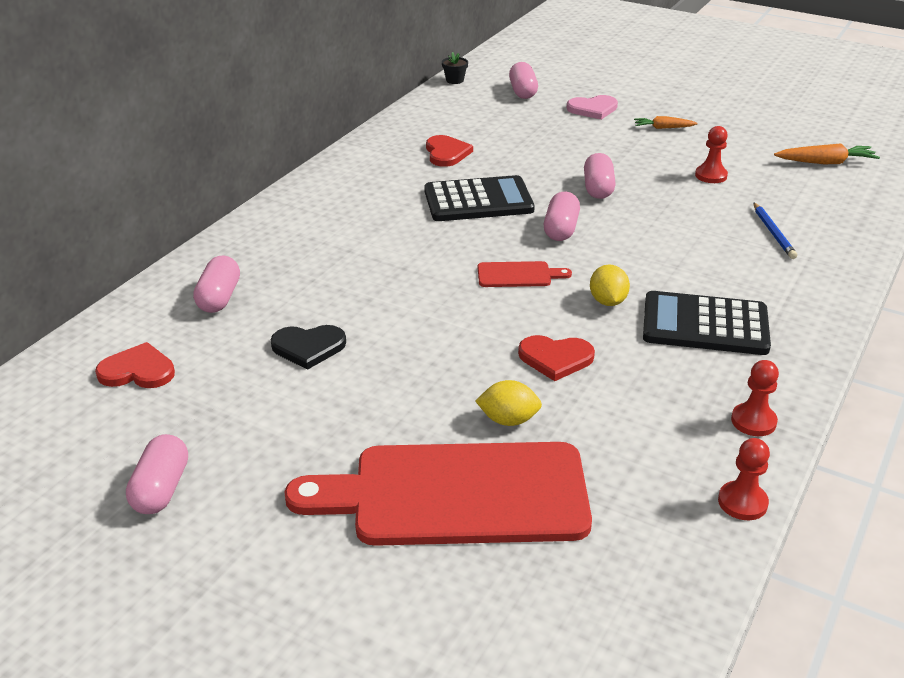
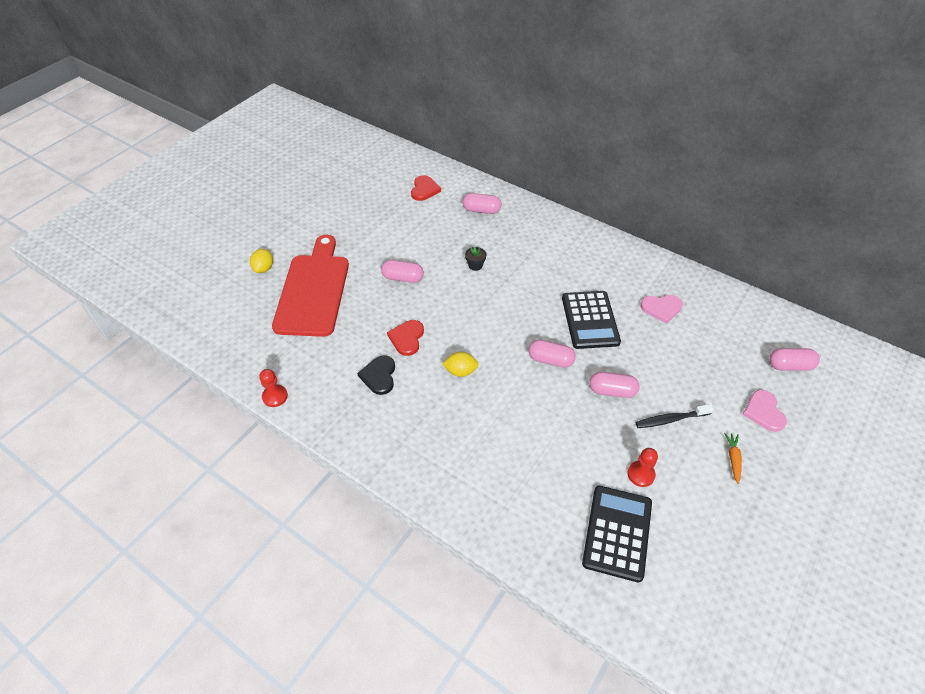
camera: 95 degrees right, 15 degrees up
pink capsule [126,434,188,514] -> pink capsule moved to [381,260,424,283]
black heart [270,325,346,370] -> black heart moved to [357,356,395,395]
red heart [426,135,473,167] -> pink heart [640,295,683,323]
black flower pot [442,52,468,84] -> black flower pot moved to [465,246,487,271]
yellow lemon [475,380,542,426] -> yellow lemon moved to [250,249,273,273]
red cutting board [478,261,572,287] -> none
black calculator [643,291,771,355] -> black calculator moved to [582,486,652,583]
red pawn [731,360,779,436] -> none
blue pencil [753,202,797,259] -> none
orange carrot [774,143,880,164] -> none
none -> black toothbrush [635,404,714,428]

